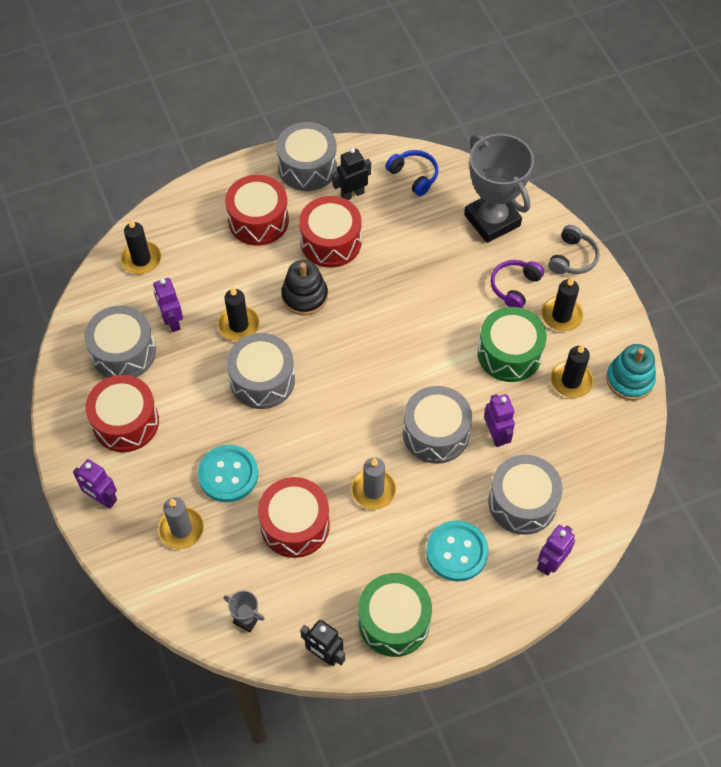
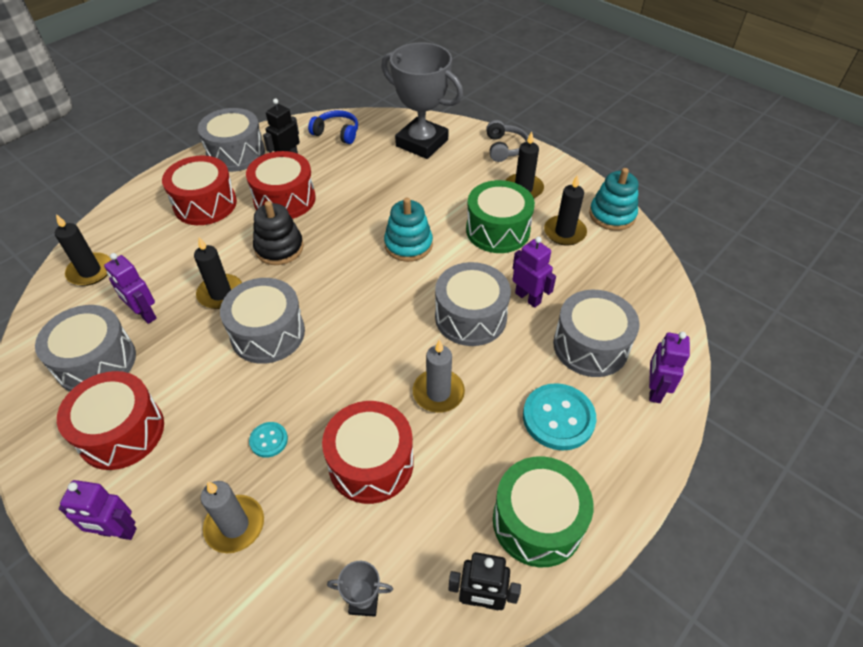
camera: 25 degrees left, 10 degrees down
turquoise button [198,445,258,502] -> turquoise button [249,422,288,458], size x0.51
purple headphones [491,260,544,308] -> none
none -> turquoise stacking toy [384,198,433,262]

